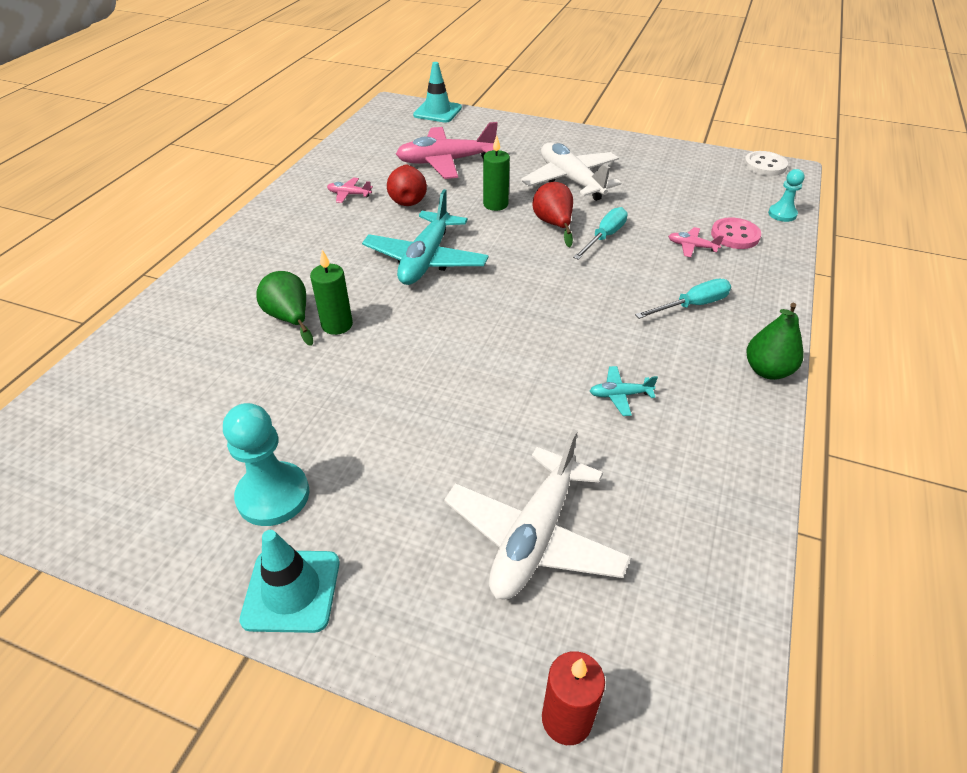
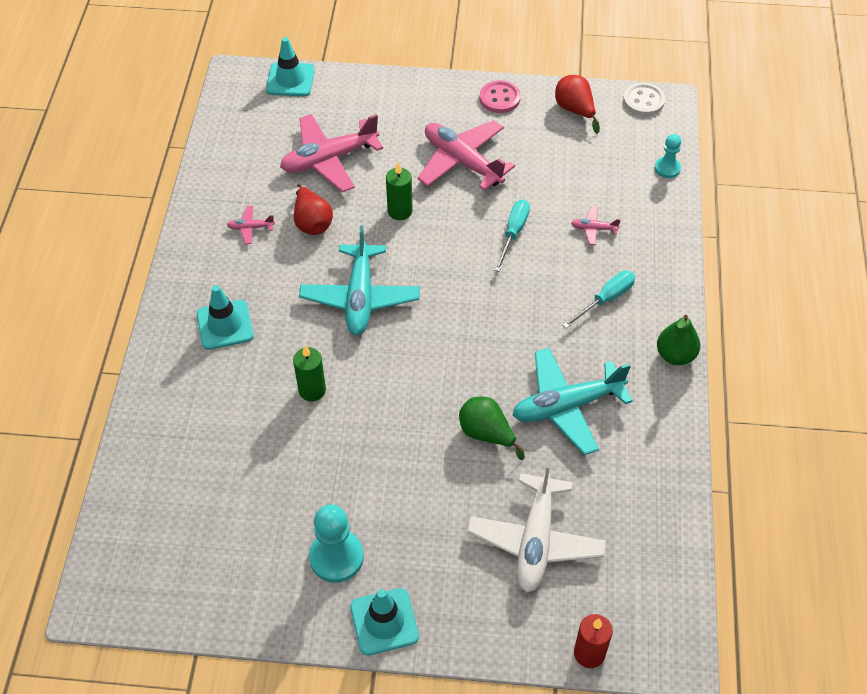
camera: 15 degrees left, 10 degrees up
green pear [256,271,313,346] -> green pear moved to [459,396,525,460]
white plane [521,143,621,201] -> pink plane [417,120,515,191]
red pear [533,182,573,247] -> red pear moved to [555,75,600,134]
turquoise plane [590,366,658,416] -> turquoise plane [513,348,633,455], size x2.31
pink button [711,217,761,249] -> pink button moved to [480,80,521,113]
none -> turquoise traffic cone [197,285,254,350]

